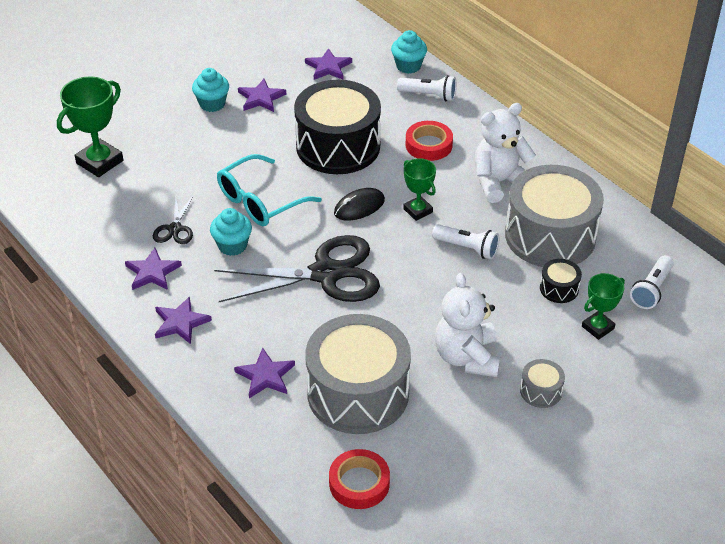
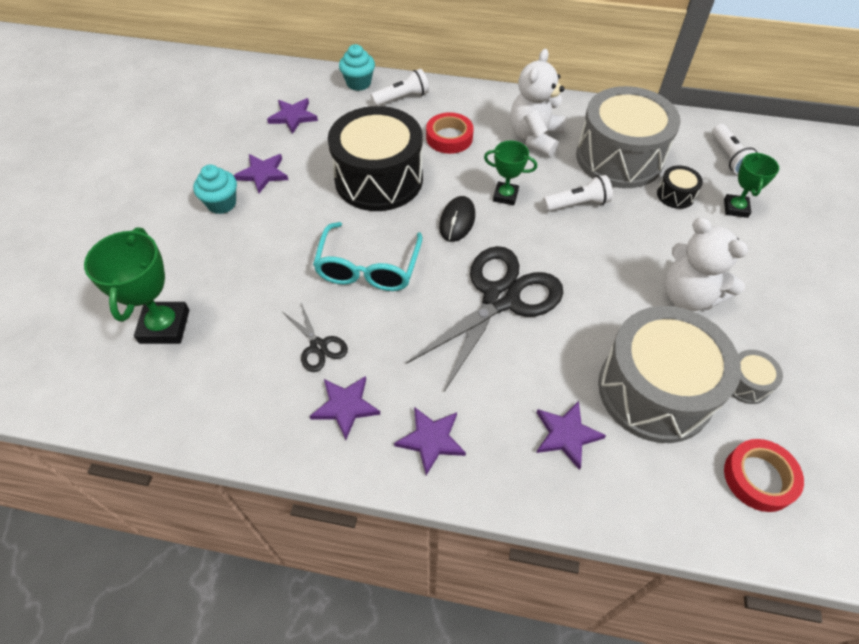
camera: 40 degrees left, 10 degrees up
turquoise cupcake [210,208,252,256] -> none
grey drum [520,359,565,408] -> grey drum moved to [732,350,783,404]

